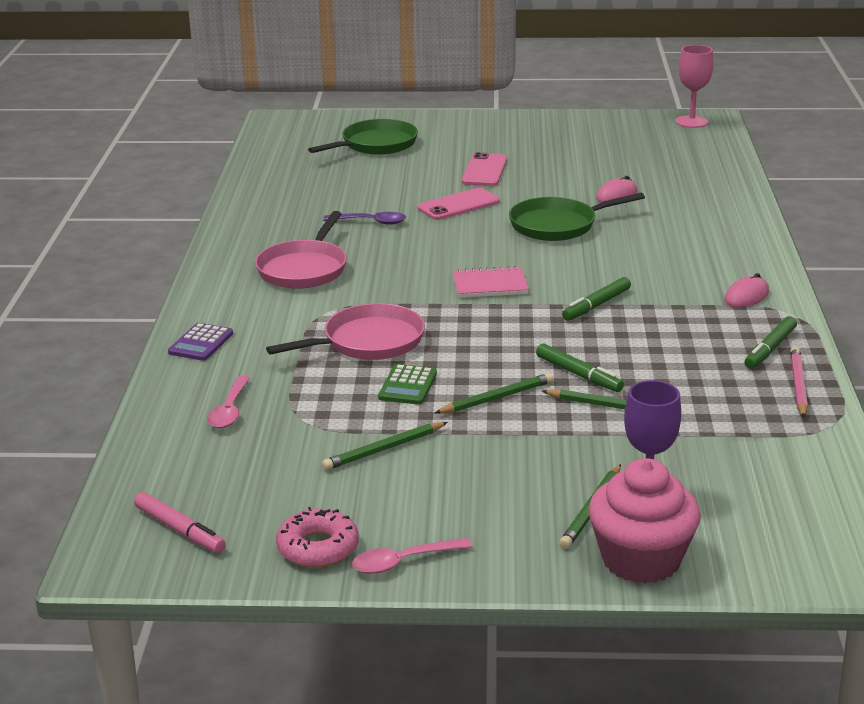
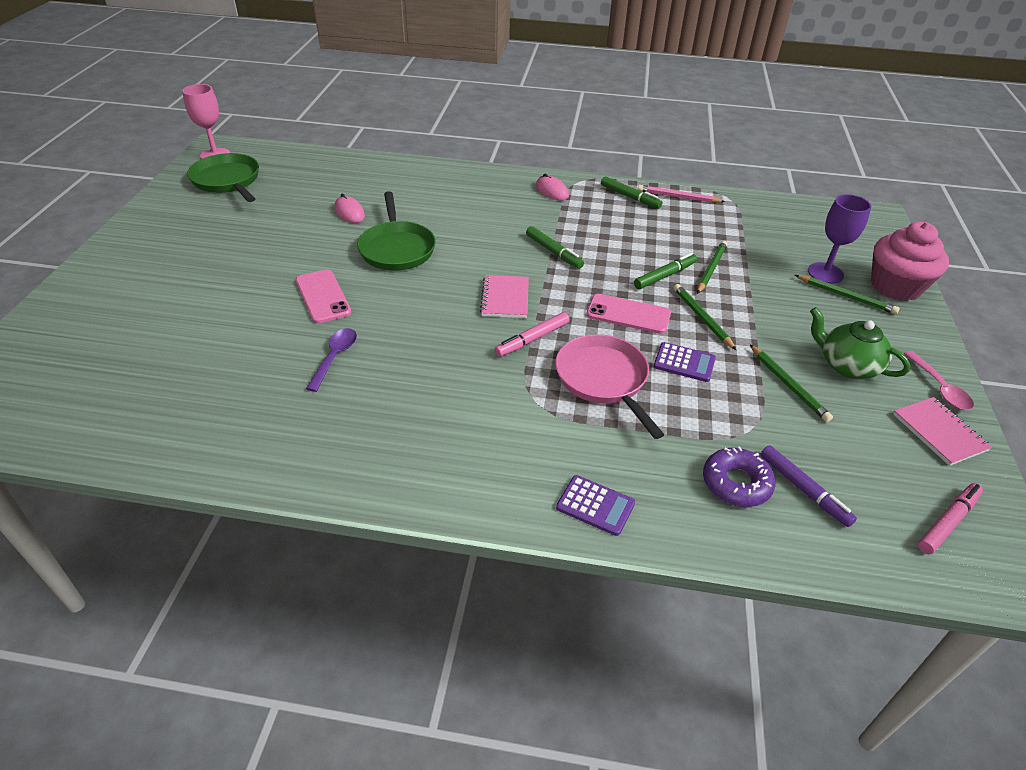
camera: 85 degrees left, 15 degrees up
pink spoon [207,376,250,428] -> purple donut [703,446,775,507]
pink pan [255,211,347,289] -> none
pink donut [276,507,359,567] -> pink notebook [893,397,992,466]
green pan [308,119,418,155] -> green pan moved to [187,153,259,202]
green calculator [378,364,437,405] -> purple calculator [653,342,716,382]
pink phone [462,152,507,186] -> pink phone moved to [586,294,671,334]
none -> pink marker [495,312,570,357]
none -> purple marker [760,445,857,527]
none -> green teapot [810,307,911,379]

